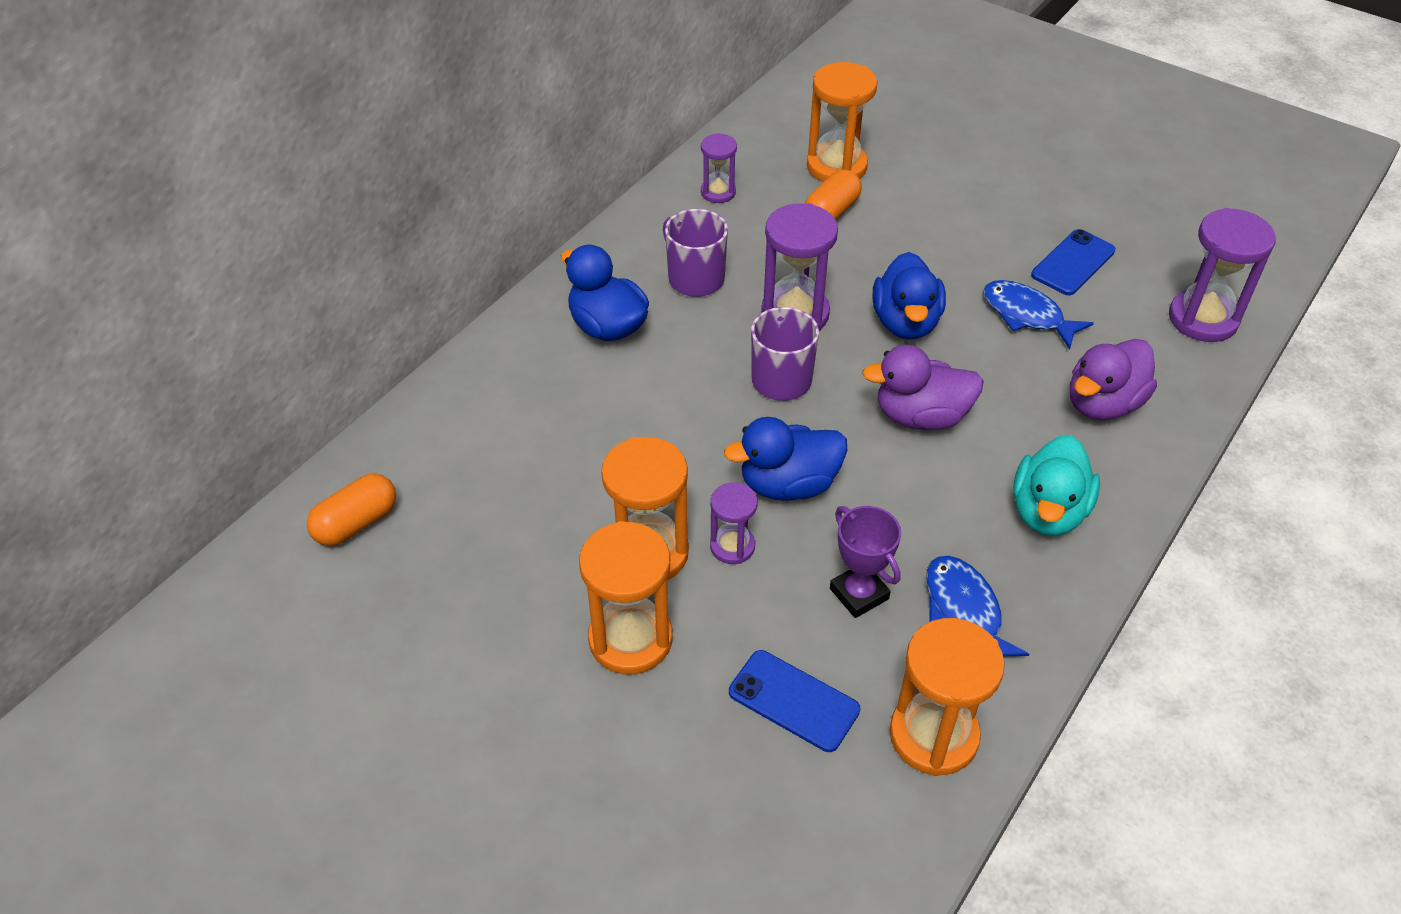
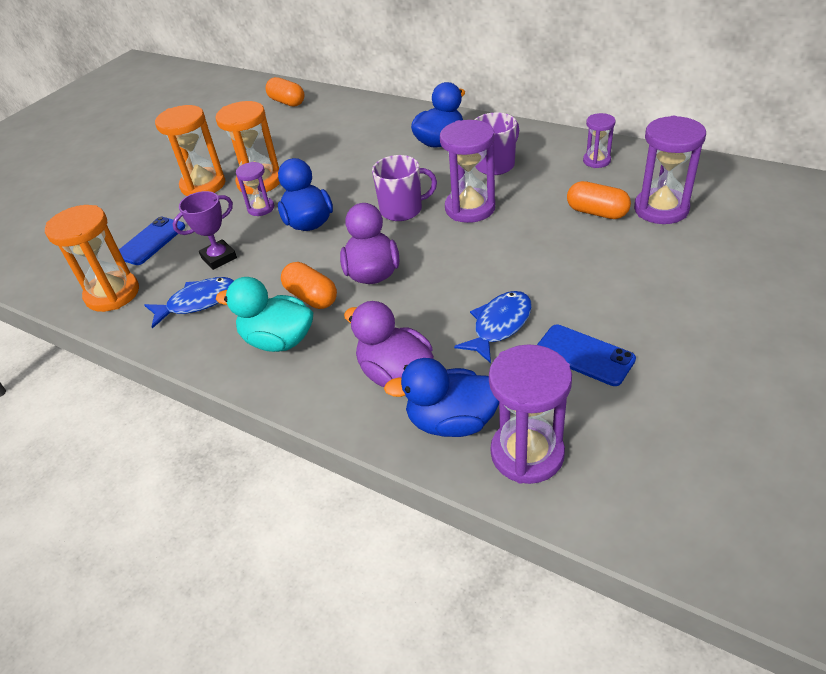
camera: 90 degrees right, 5 degrees down
orange hourglass [807,62,877,182] -> purple hourglass [634,116,706,224]
blue duck [873,252,946,339] -> blue duck moved to [384,358,499,437]
none -> orange capsule [281,262,337,309]

